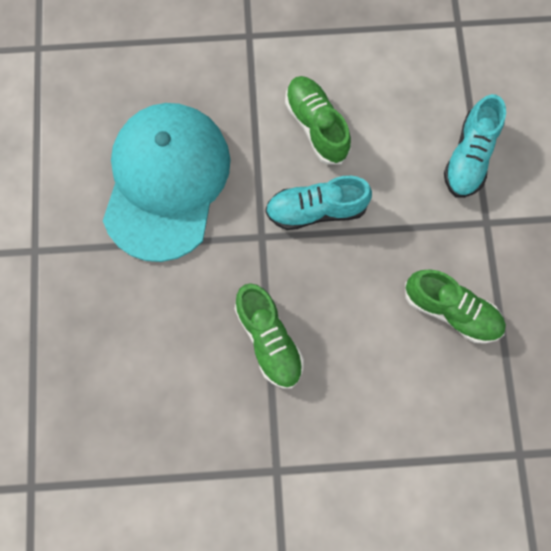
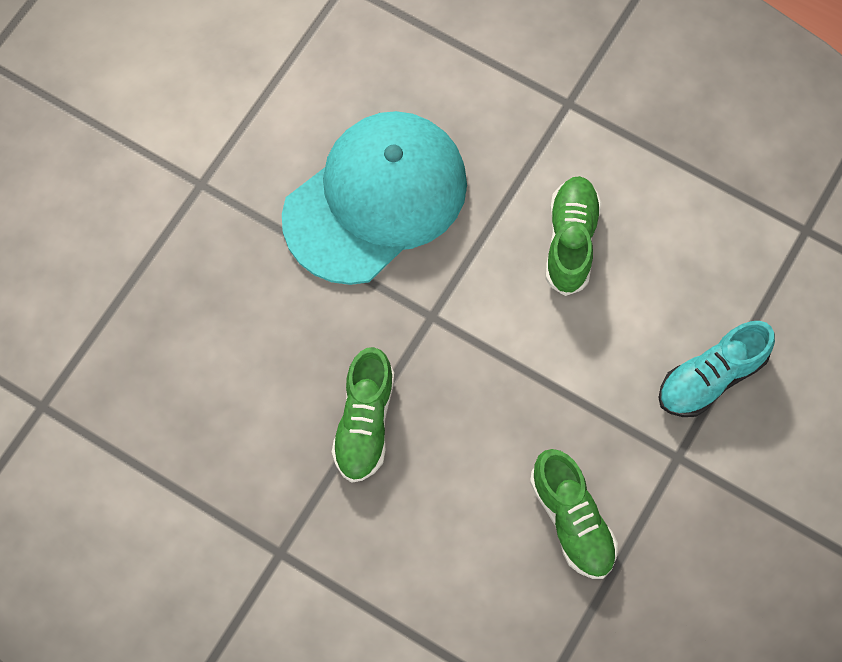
camera: 35 degrees right, 5 degrees down
turquoise shoe [265,176,372,230] -> none

